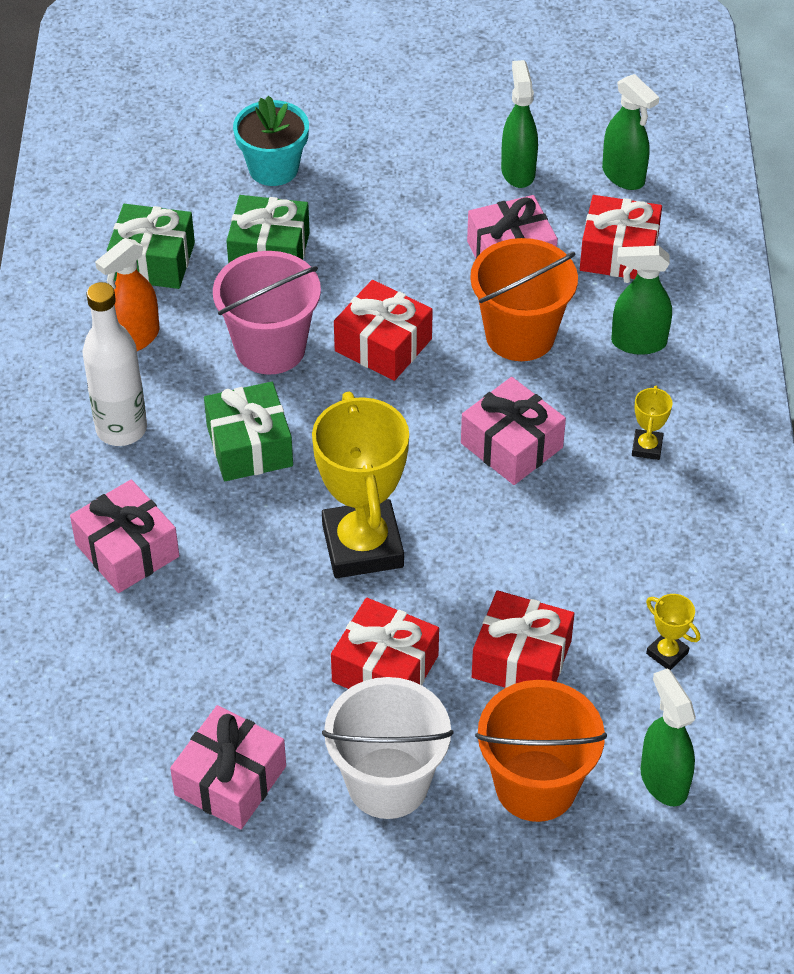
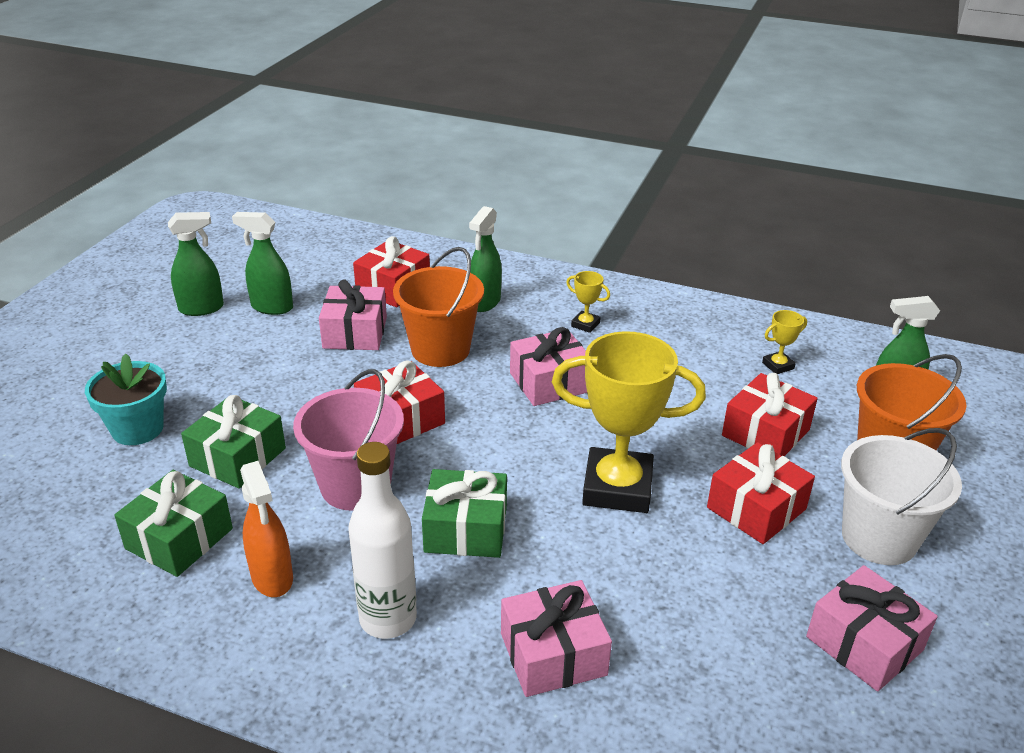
camera: 70 degrees left, 15 degrees down
green spray bottle [602,74,659,190] -> green spray bottle moved to [168,212,224,316]

